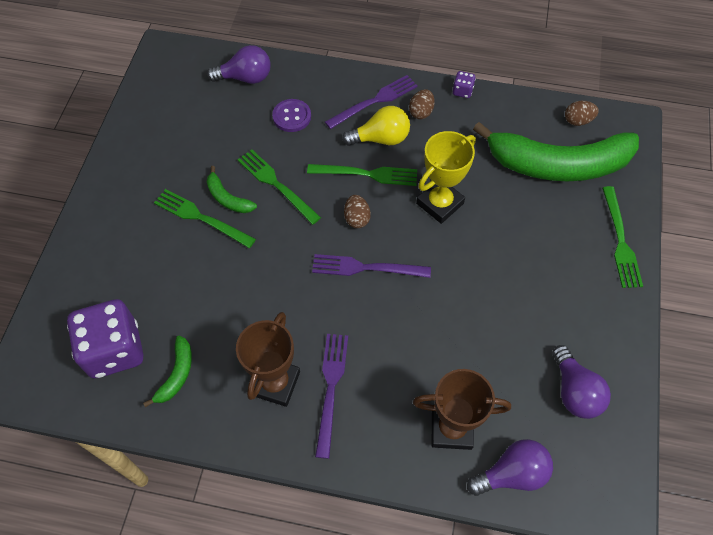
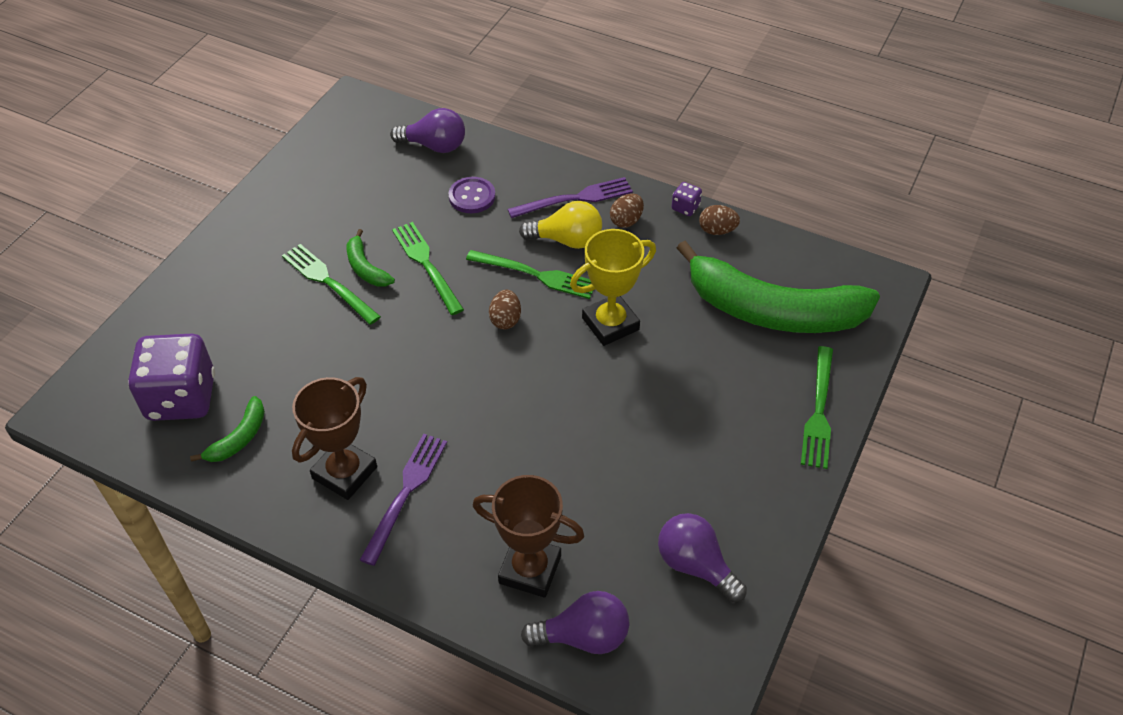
camera: 15 degrees right, 10 degrees down
purple fork [312,254,431,278] -> none
purple light bulb [552,345,611,419] -> purple light bulb turned 135 degrees clockwise [658,513,747,602]
brown egg [565,101,599,126] -> brown egg moved to [699,205,740,235]

